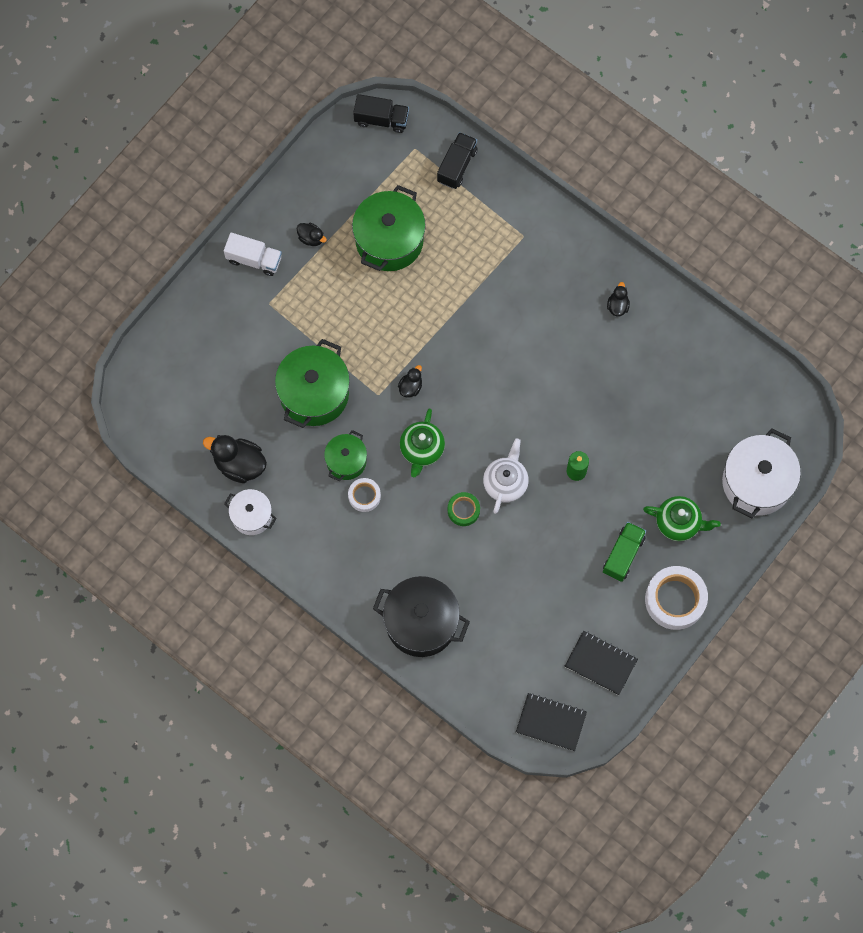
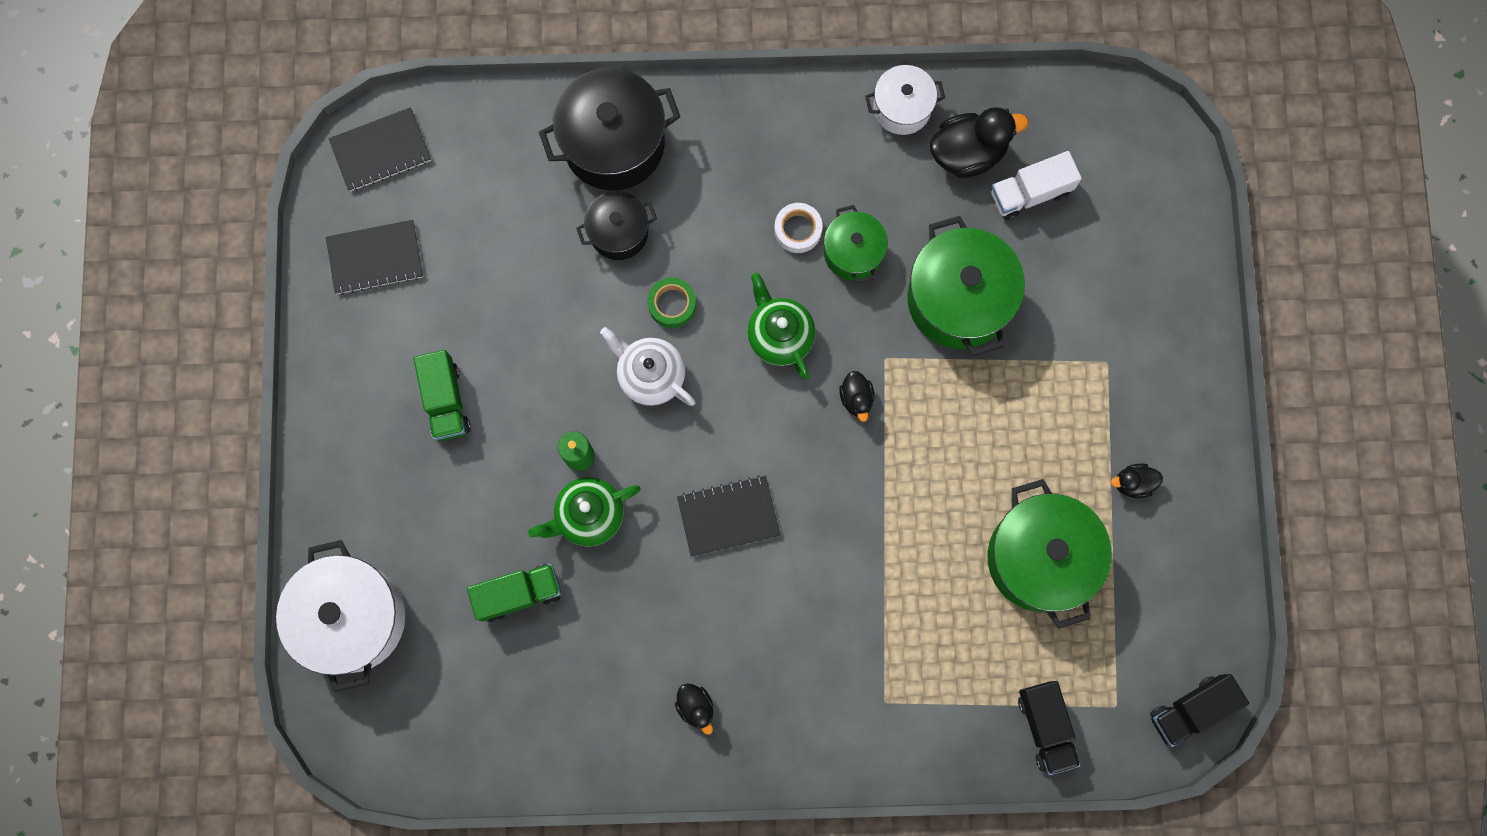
camera: 140 degrees right, 5 degrees up
white truck [224,232,282,276] -> white truck moved to [991,151,1082,220]
white teapot [483,438,529,514] -> white teapot turned 150 degrees clockwise [600,327,695,406]
green teapot [643,496,721,541] -> green teapot moved to [528,477,641,547]
white tape [645,566,708,630] -> none
none -> green truck [467,564,561,622]
none -> black pot [576,191,657,260]
none -> black notebook [677,475,780,557]

